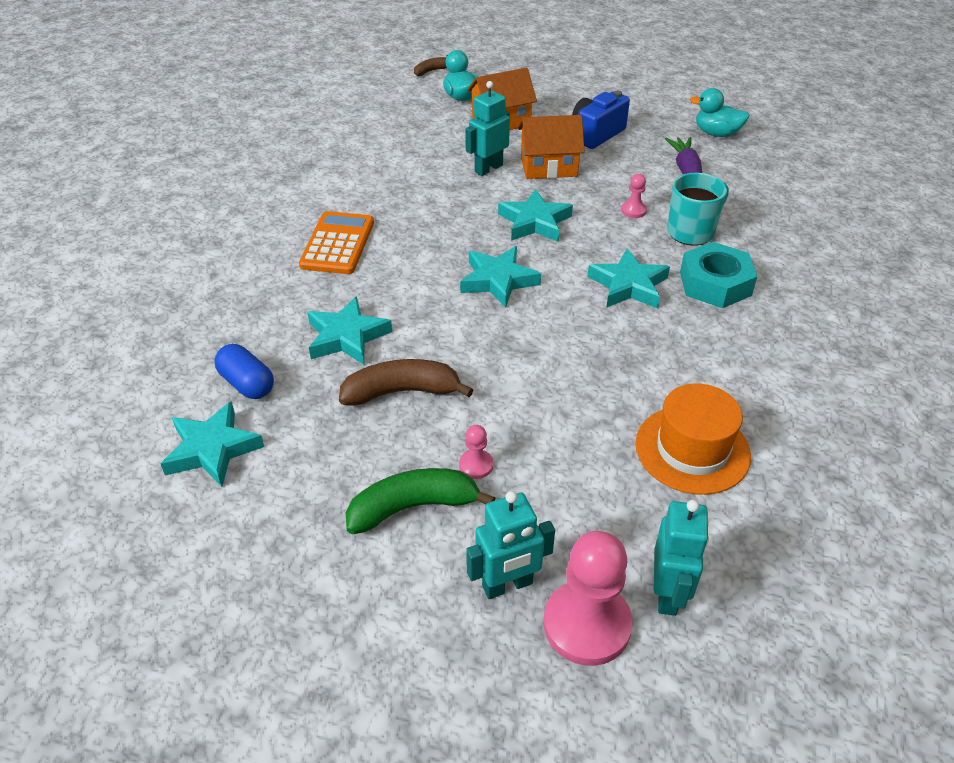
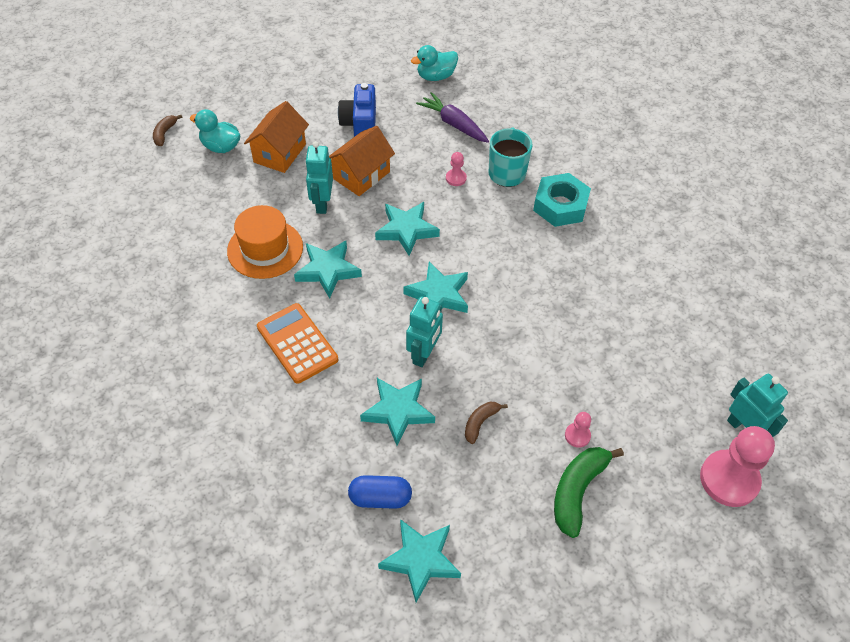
camera: 45 degrees left, 10 degrees up
brown banana [339,359,473,406] -> brown banana [465,402,508,444], size x0.55
turquoise robot [466,491,555,599] -> turquoise robot moved to [406,296,443,367]
turquoise star [588,248,670,308] -> turquoise star moved to [294,241,362,298]
orange hat [635,383,751,495] -> orange hat moved to [227,205,303,279]

